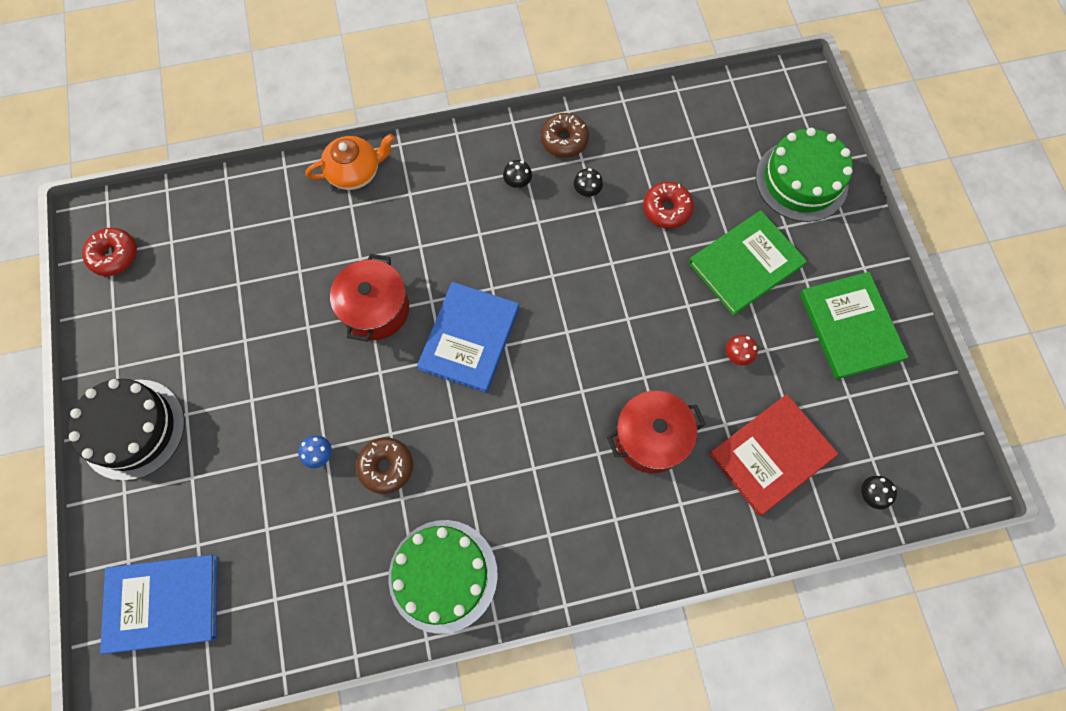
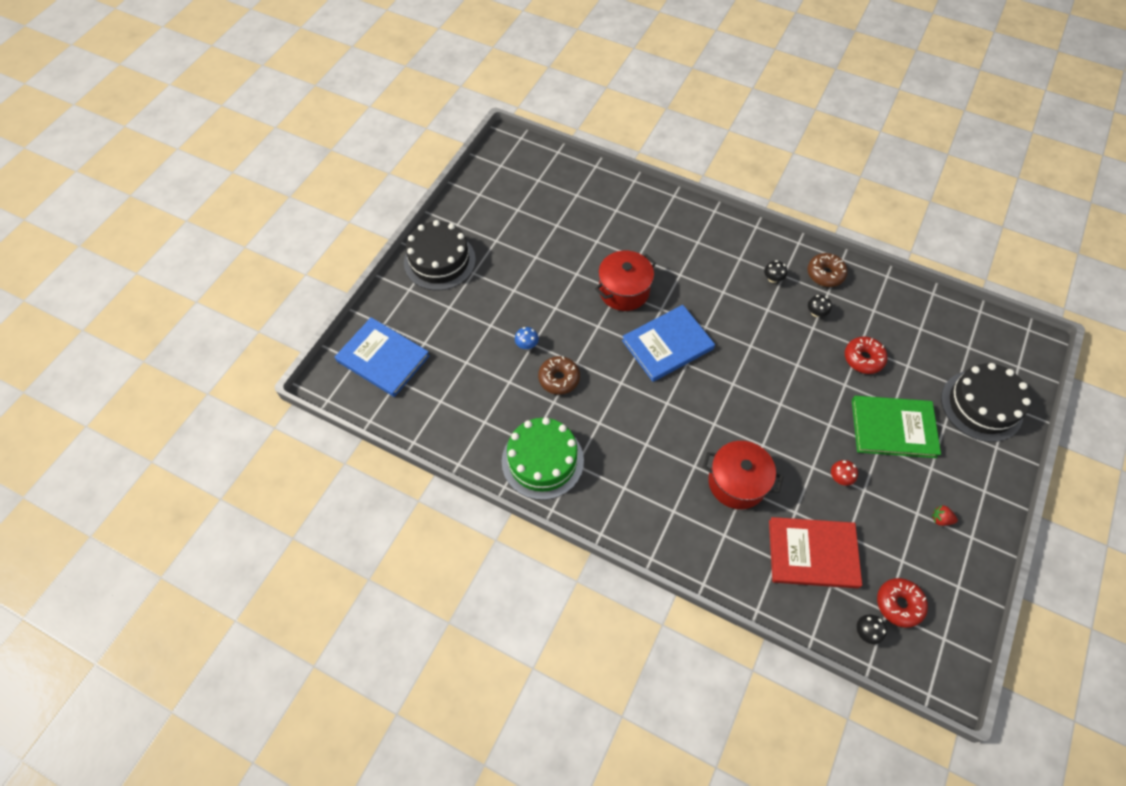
camera: 40 degrees right, 10 degrees down
red donut [82,228,137,276] -> red donut moved to [877,578,928,628]
orange teapot [305,134,394,190] -> none
green cake [756,128,853,222] -> black cake [941,363,1031,442]
green book [800,272,908,380] -> red strawberry [932,505,958,526]

